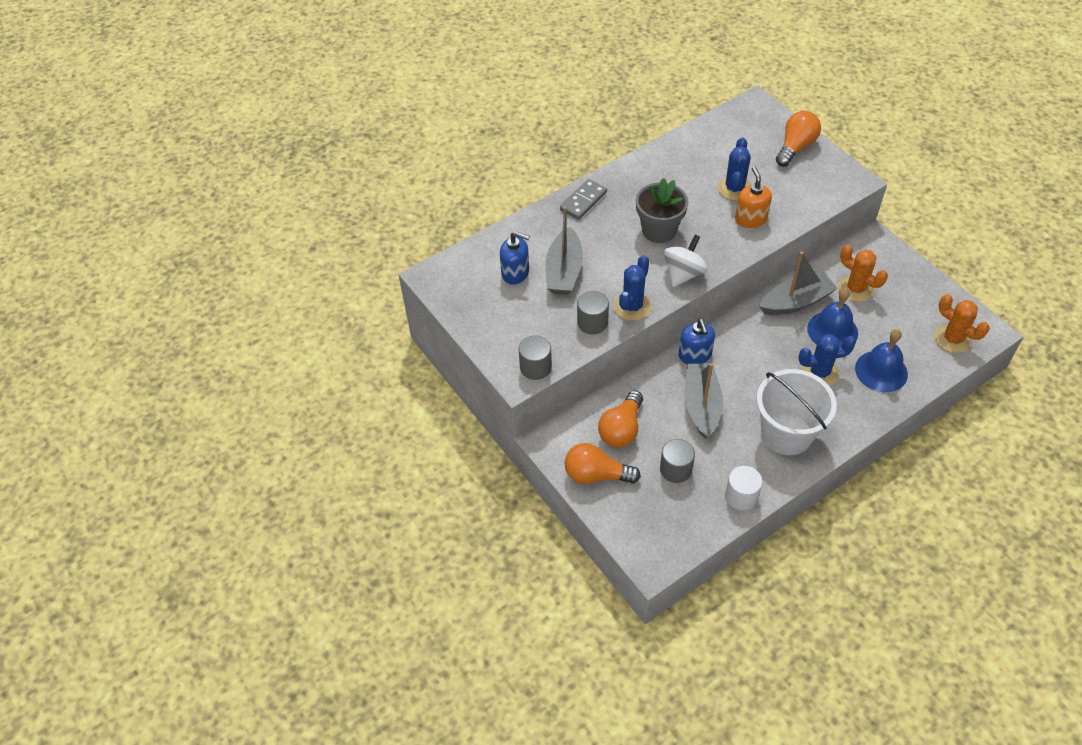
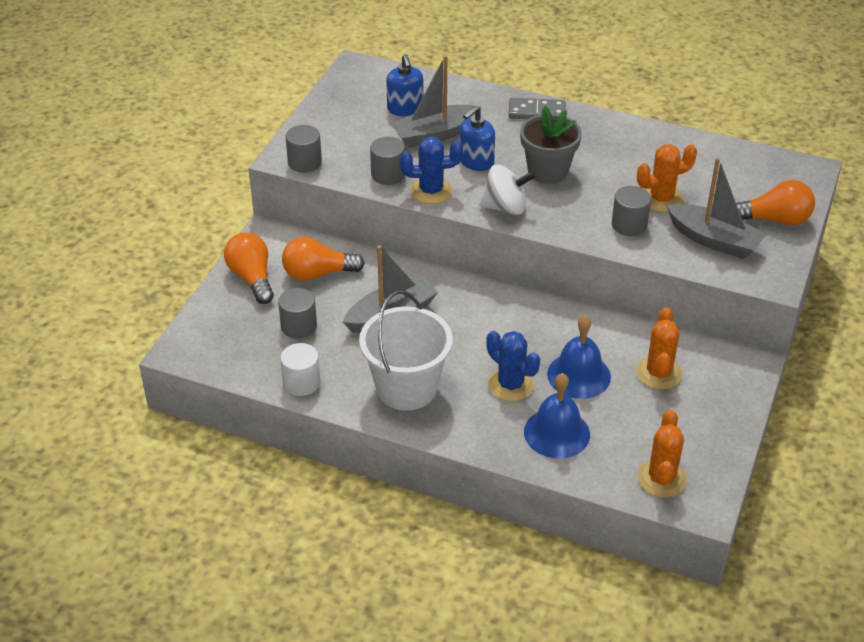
camera: 55 degrees right, 10 degrees down
blue soap dispenser [678,319,715,364] -> blue soap dispenser moved to [459,106,495,171]
blue cactus [717,137,751,201] -> orange cactus [637,144,697,212]
orange soap dispenser [735,167,772,228] -> grey cylinder [612,186,651,236]
grey boat [759,251,838,315] -> grey boat moved to [666,158,767,259]

